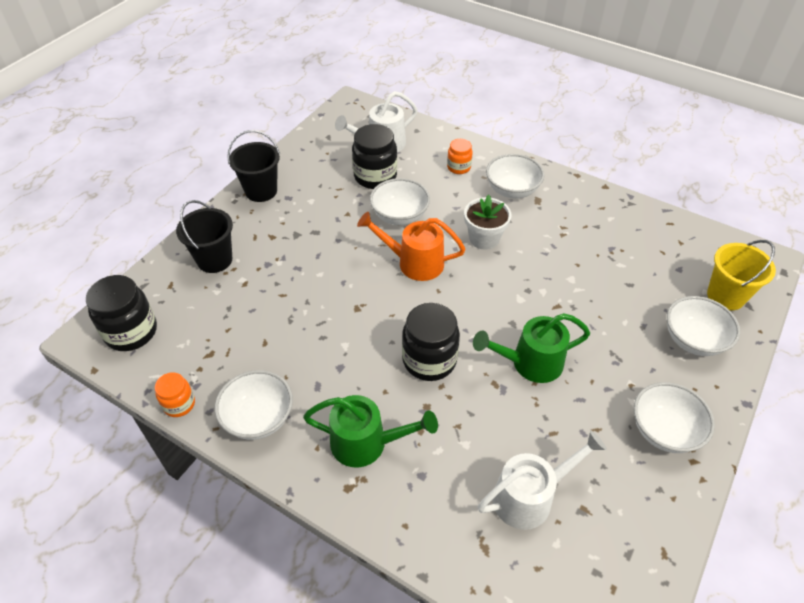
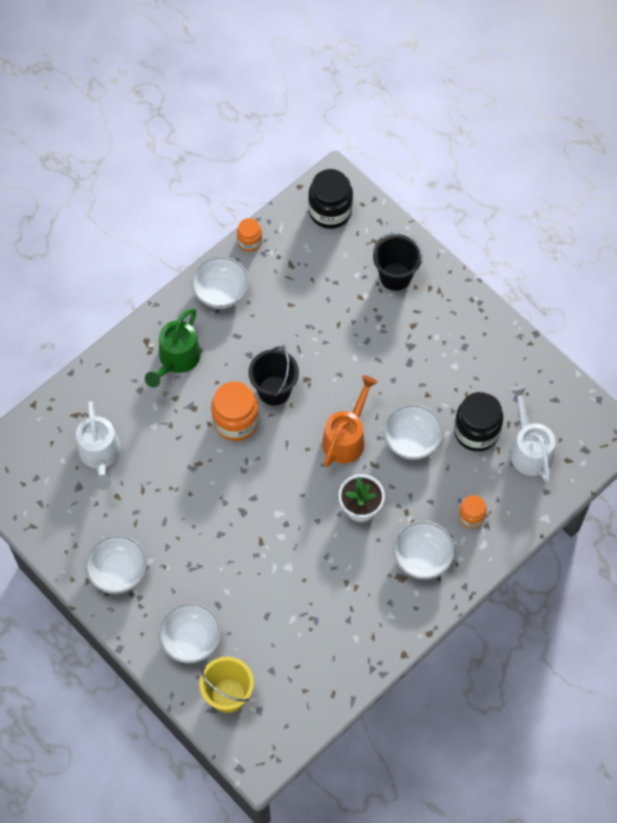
camera: 105 degrees right, 15 degrees up
black bucket [227,130,280,202] -> black bucket moved to [248,347,299,406]
black jar [402,303,460,381] -> orange jar [211,381,259,441]
green watering can [473,313,590,383] -> none

